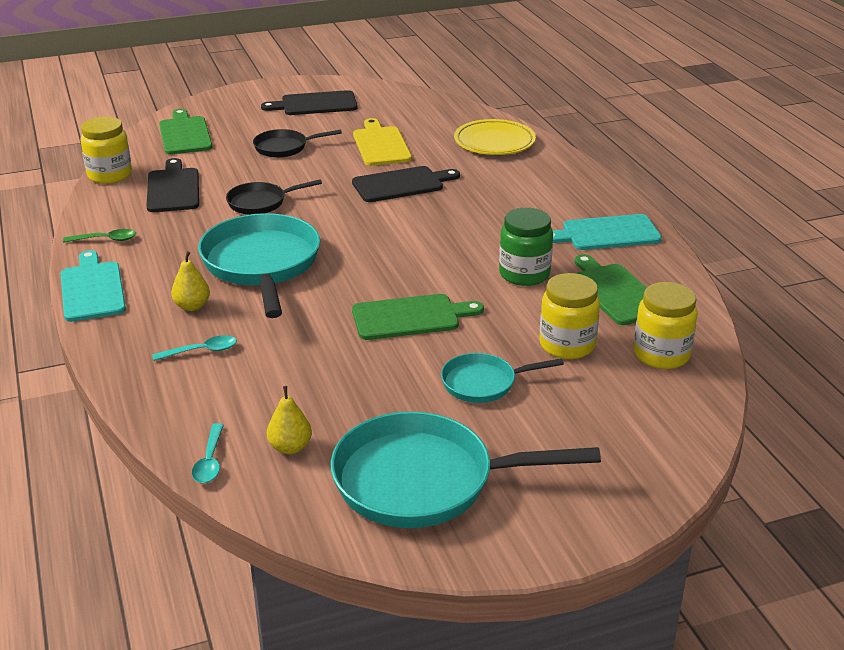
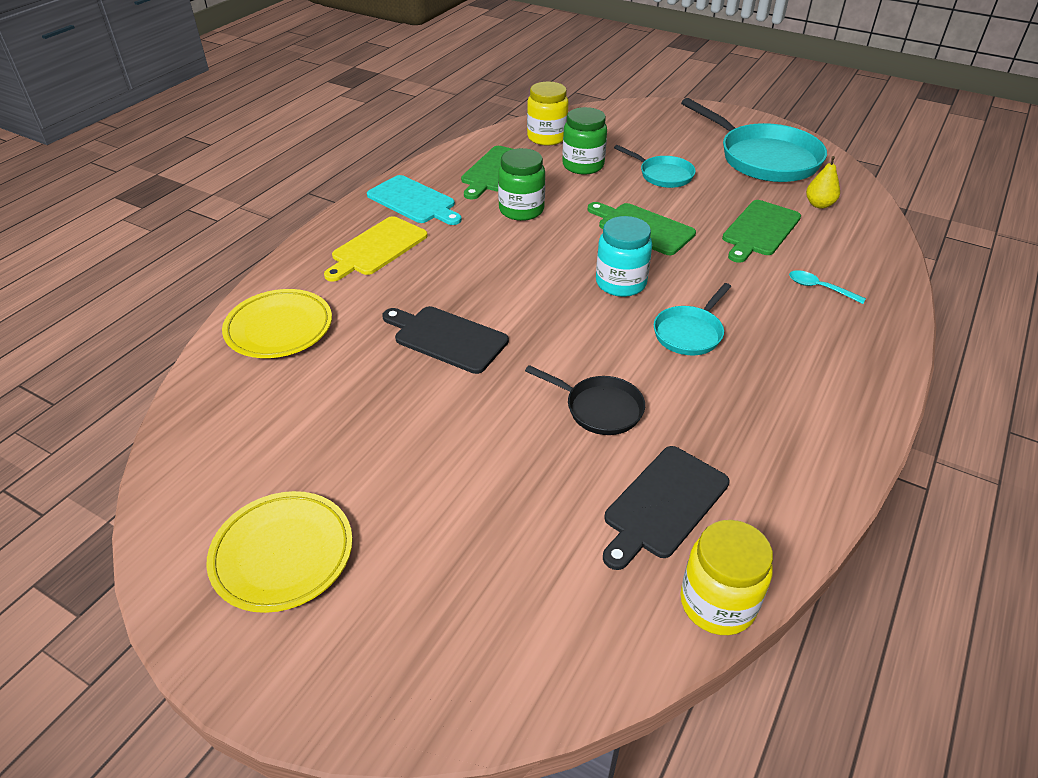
camera: 130 degrees left, 10 degrees up
turquoise cutting board [61,250,126,322] -> none
green spoon [63,229,136,243] -> none
green cutting board [159,109,212,155] -> green cutting board moved to [722,200,801,263]
yellow pear [171,251,210,311] -> none
turquoise spoon [192,423,224,483] -> none
turquoise pan [198,213,320,318] -> turquoise pan [654,283,731,355], size x0.52
black pan [253,129,342,158] -> none
black cutting board [261,90,358,115] -> yellow plate [206,491,353,613]
yellow cutting board [353,118,412,166] -> yellow cutting board moved to [324,216,428,282]
yellow jar [539,273,600,359] -> green jar [562,107,607,174]
none -> turquoise jar [596,216,652,297]

